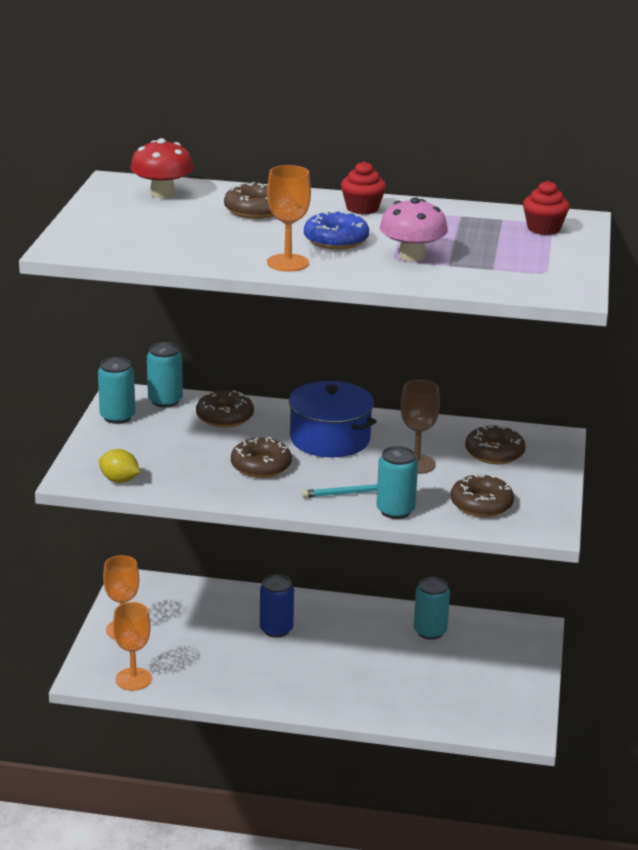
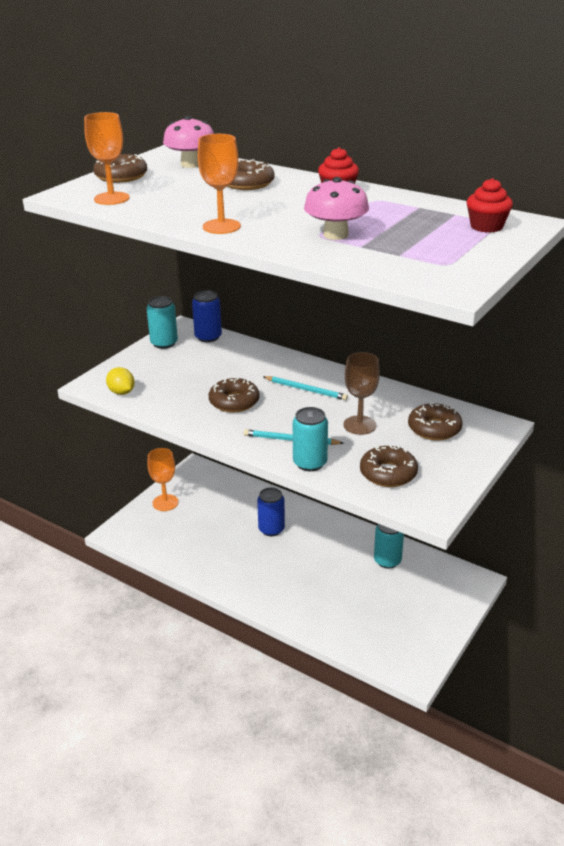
camera: 25 degrees right, 5 degrees up
orange goblet [113,602,152,691] -> orange goblet moved to [84,112,130,205]
red mushroom [130,138,194,198] -> pink mushroom [163,115,214,168]
turquoise can [147,342,183,407] -> blue can [192,291,222,342]
brown donut [196,390,254,428] -> brown donut moved to [93,154,147,183]
blue pot [287,381,377,457] -> turquoise pencil [264,376,348,400]
blue donut [304,211,369,249] -> none

